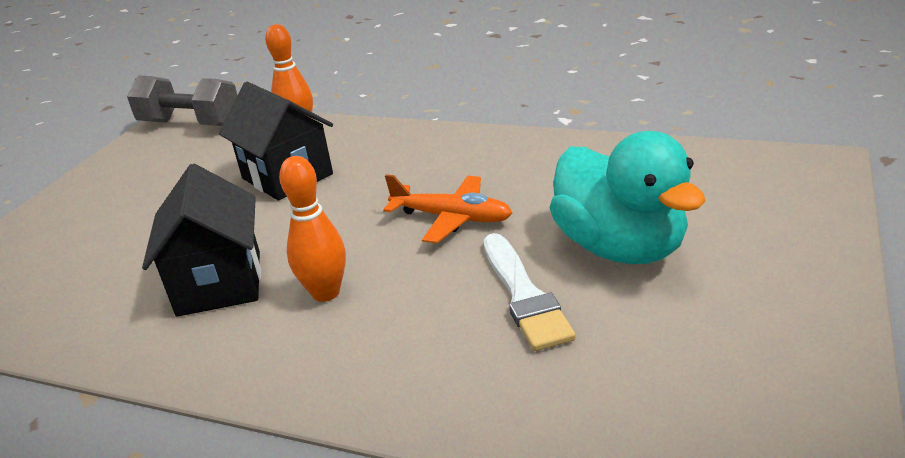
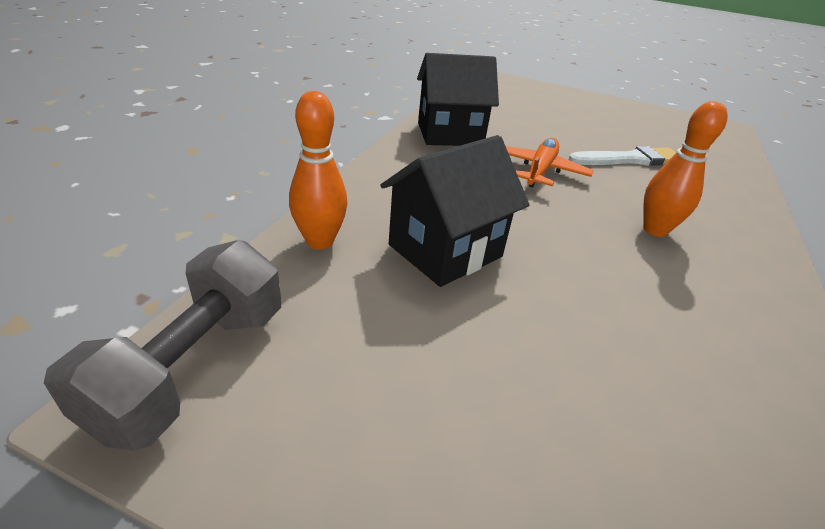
camera: 95 degrees left, 5 degrees up
black house [142,164,261,317] -> black house moved to [417,53,499,146]
turquoise duck [550,131,706,264] -> none

